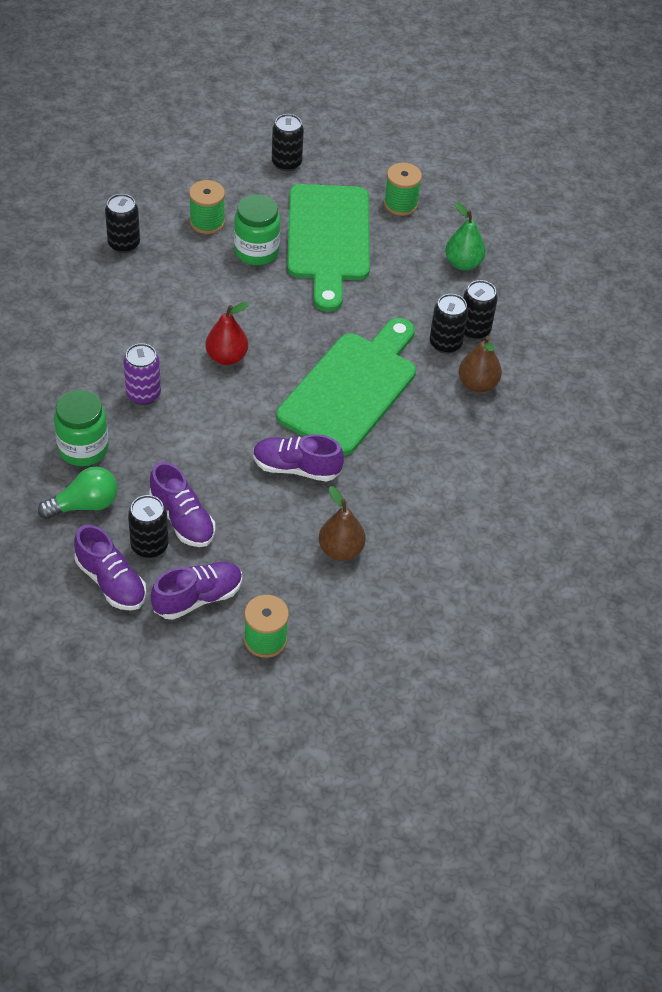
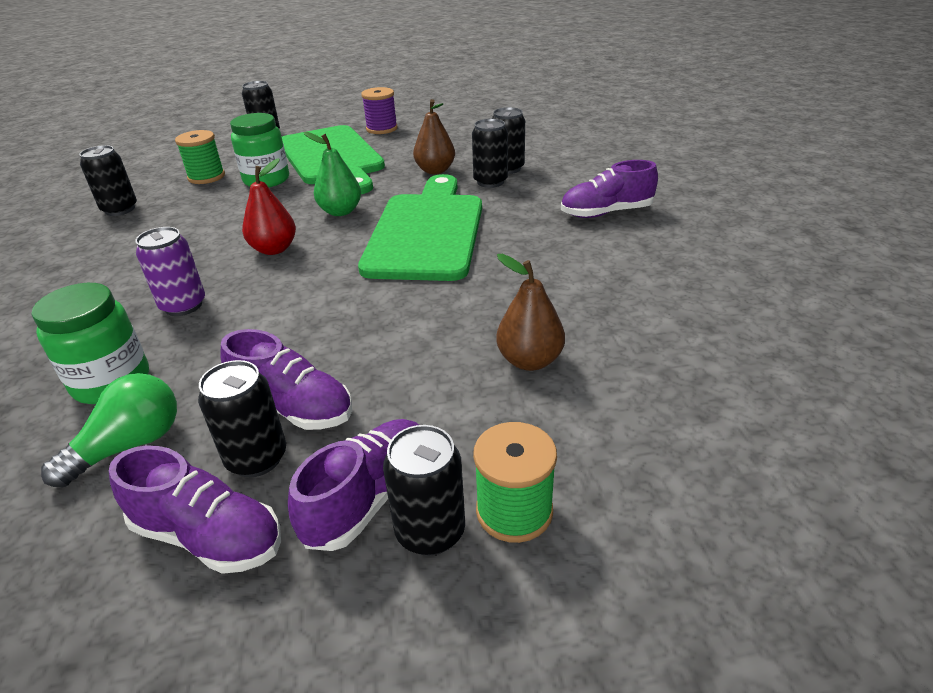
camera: 20 degrees left, 15 degrees down
purple shoe [253,434,344,481] -> purple shoe moved to [561,160,658,218]
green spool [384,163,422,216] -> purple spool [361,87,398,134]
green pear [445,202,486,270] -> green pear moved to [304,132,361,216]
brown pear [459,336,502,392] -> brown pear moved to [413,99,455,174]
none -> black can [383,425,465,556]

